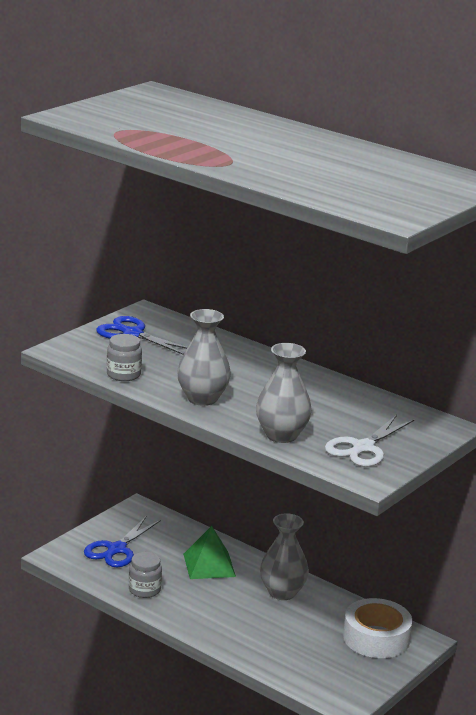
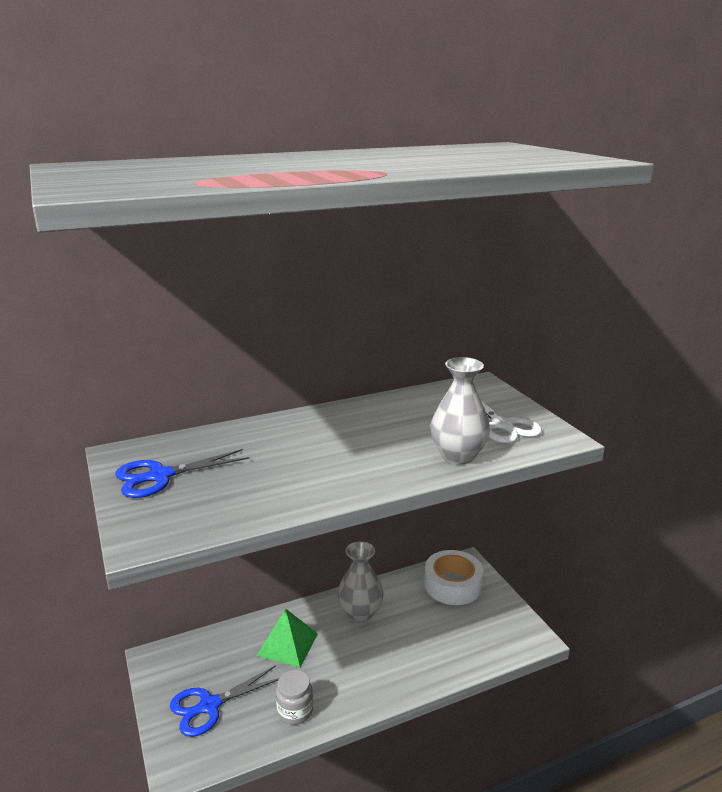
camera: 60 degrees left, 0 degrees up
blue scissors [84,517,161,567] -> blue scissors turned 90 degrees clockwise [170,665,279,737]
grey jar [107,334,142,381] -> none
grey vase [177,309,231,406] -> none

